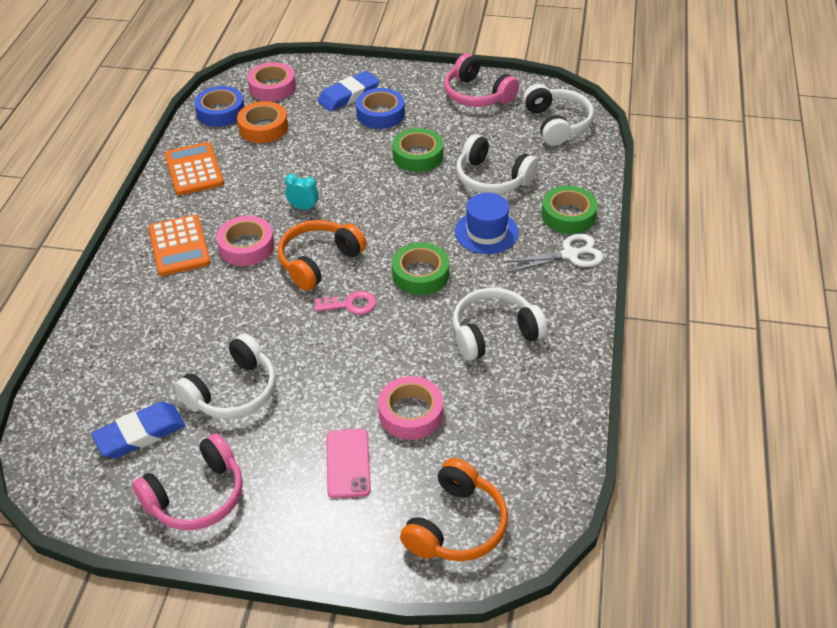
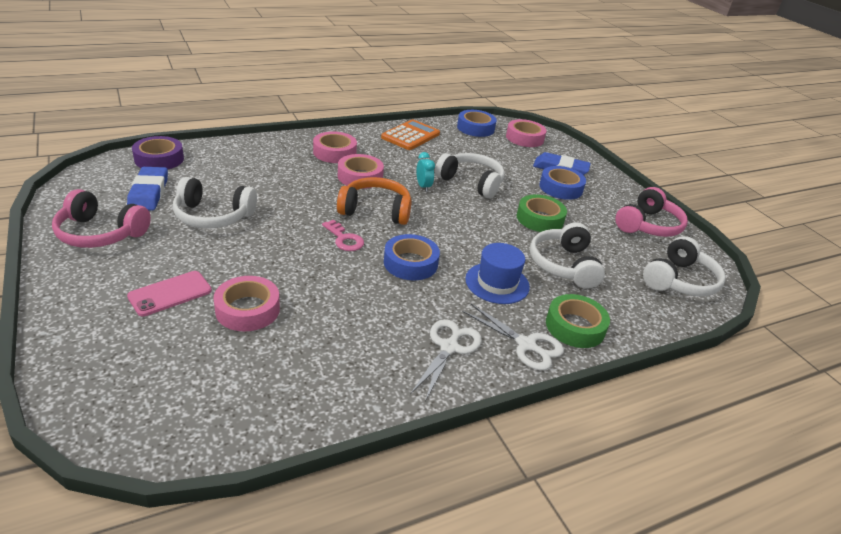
camera: 50 degrees right, 10 degrees down
blue eraser [91,402,185,458] -> blue eraser turned 60 degrees clockwise [127,167,168,210]
orange calculator [148,215,211,276] -> pink tape [313,131,357,163]
orange tape [237,101,288,143] -> none
green tape [392,243,449,295] -> blue tape [384,234,440,280]
orange headphones [400,458,508,561] -> none
pink headphones [444,53,519,107] -> pink headphones turned 150 degrees counterclockwise [615,187,688,237]
white headphones [453,288,547,361] -> white headphones moved to [435,153,505,198]
none -> purple tape [132,136,184,170]
none -> white scissors [410,319,482,401]

